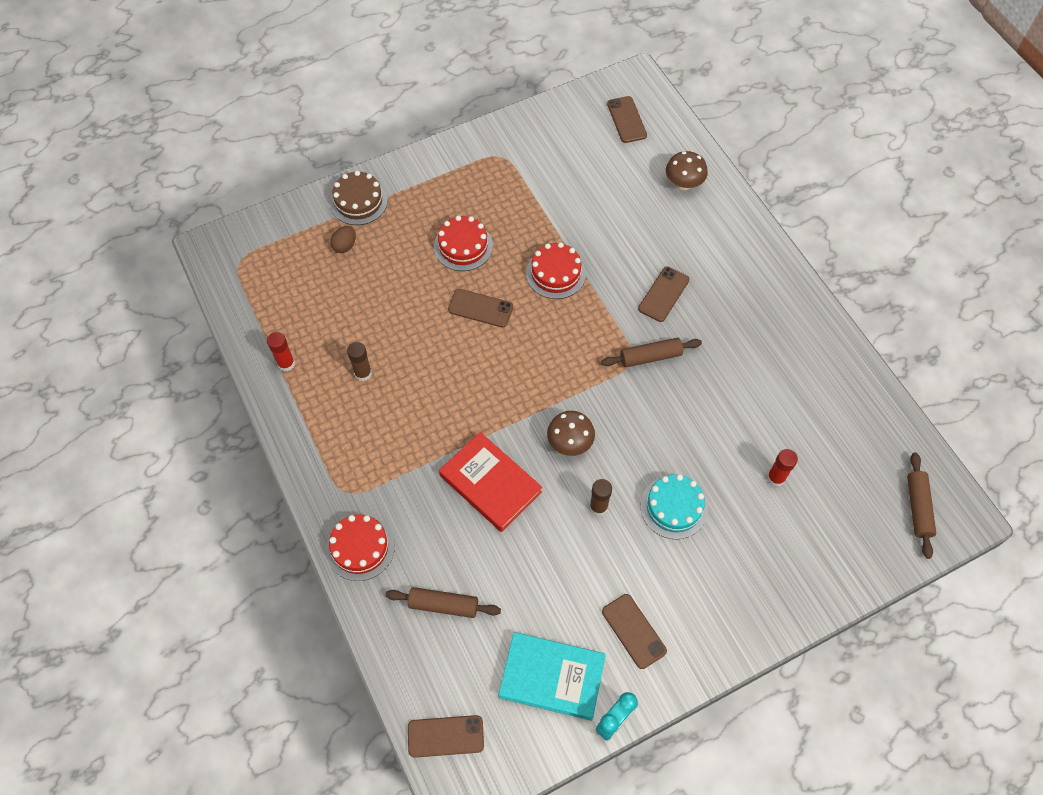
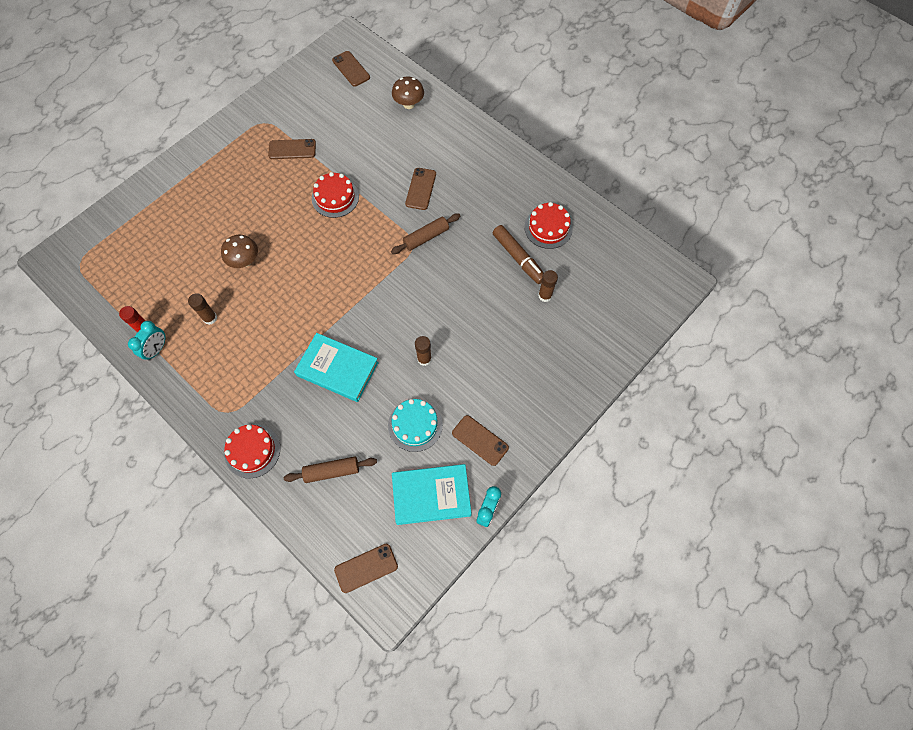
camera: 20 degrees left, 5 degrees up
brown cake [330,171,388,225] -> none
brown egg [330,226,356,253] -> none
red cake [434,215,493,271] -> red cake moved to [524,202,573,249]
red book [439,432,542,532] -> turquoise book [294,333,379,402]
brown phone [448,289,513,327] -> brown phone moved to [268,139,316,159]
brown mushroom [547,411,595,456] -> brown mushroom moved to [221,235,258,268]
turquoise cake [640,474,708,539] -> turquoise cake moved to [388,399,443,452]
red glue stick [767,449,798,486] -> brown glue stick [538,270,558,302]
brown rolling pin [907,452,936,559] -> none
none -> turquoise clock [128,321,165,361]
none -> brown marker [493,225,544,284]

